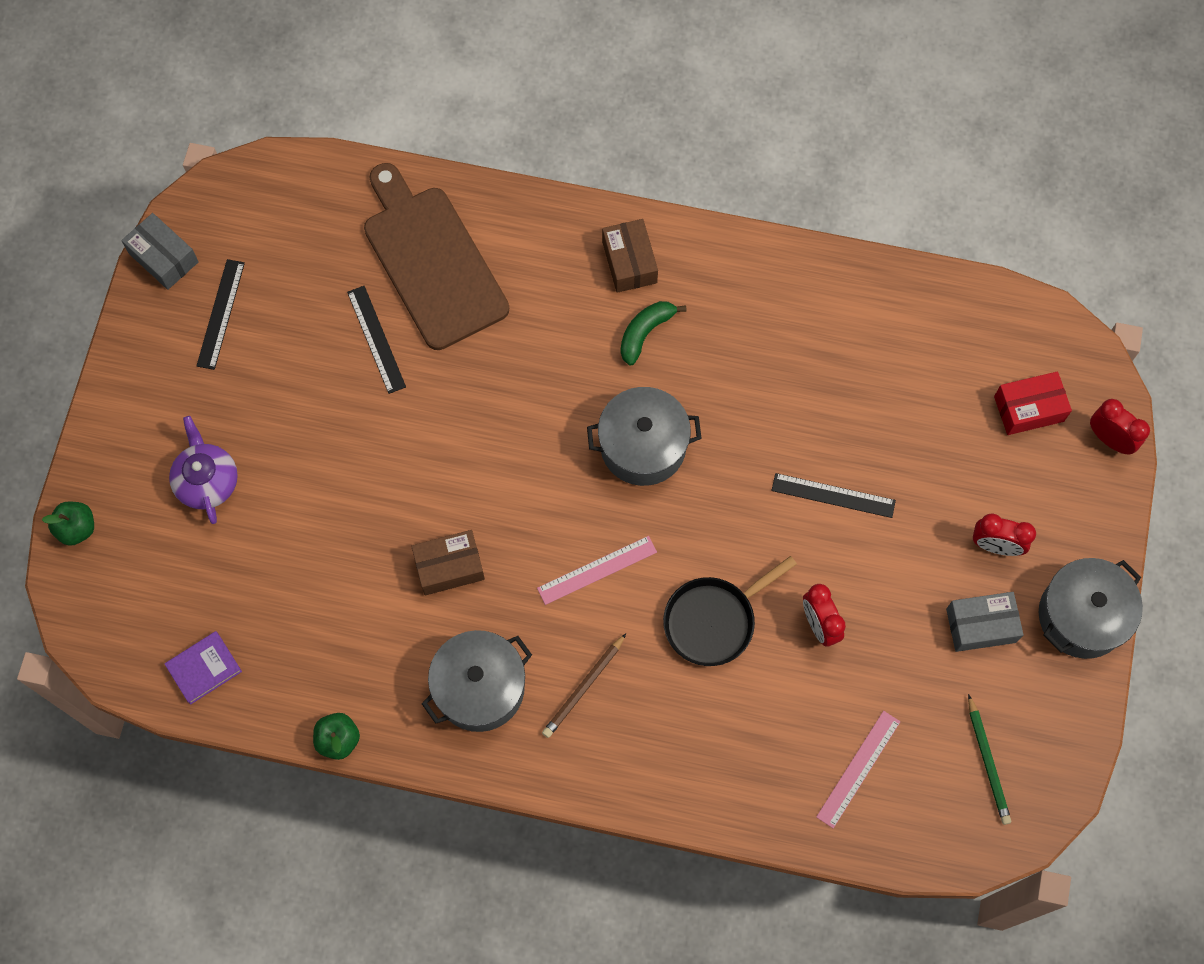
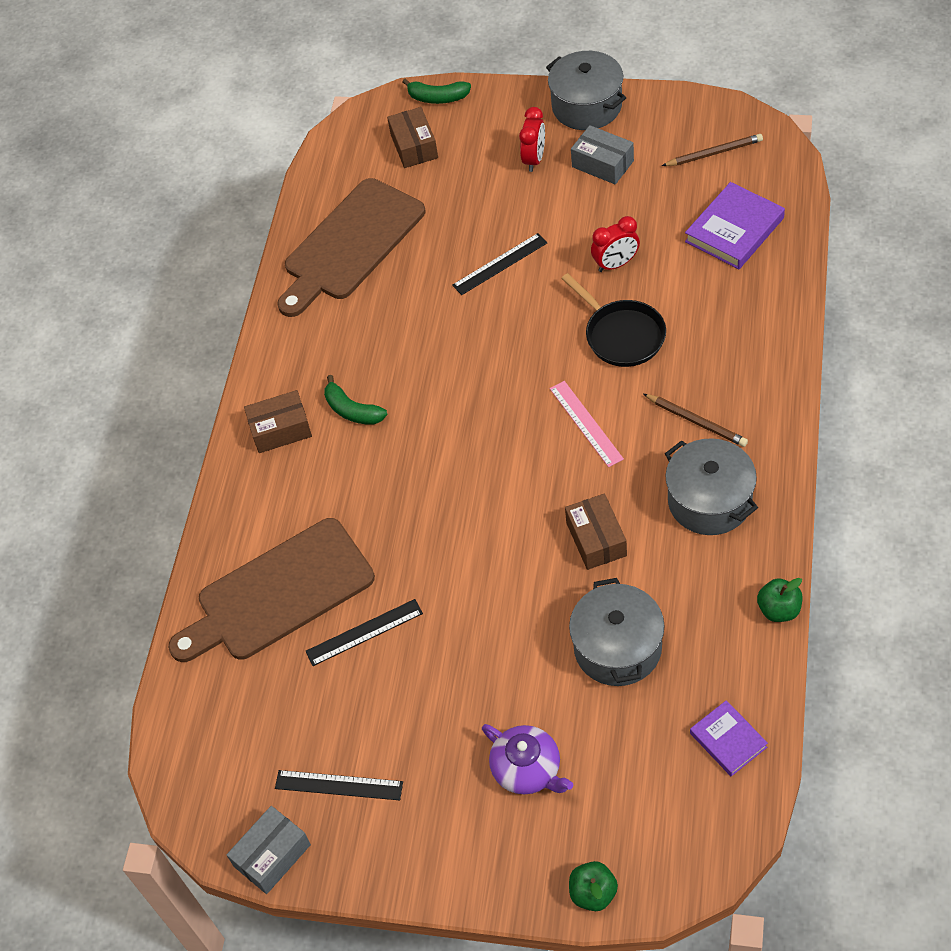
camera: 85 degrees left, 15 degrees down
purple teapot [169,416,238,524] -> purple teapot turned 120 degrees counterclockwise [482,724,573,795]
grey pot [587,387,702,486] -> grey pot moved to [569,578,665,686]
black ruler [771,473,896,518] -> black ruler turned 45 degrees clockwise [452,233,547,295]
pink ruler [816,711,900,828] -> purple book [685,182,785,269]
grey box [946,592,1024,652] -> grey box turned 45 degrees counterclockwise [571,125,634,185]
green pencil [968,694,1011,825] -> brown pencil [662,134,763,166]
red box [994,371,1072,435] -> brown box [387,107,438,168]
red clock [1090,399,1150,454] -> green banana [403,79,471,104]
none -> brown cutting board [277,178,426,317]

